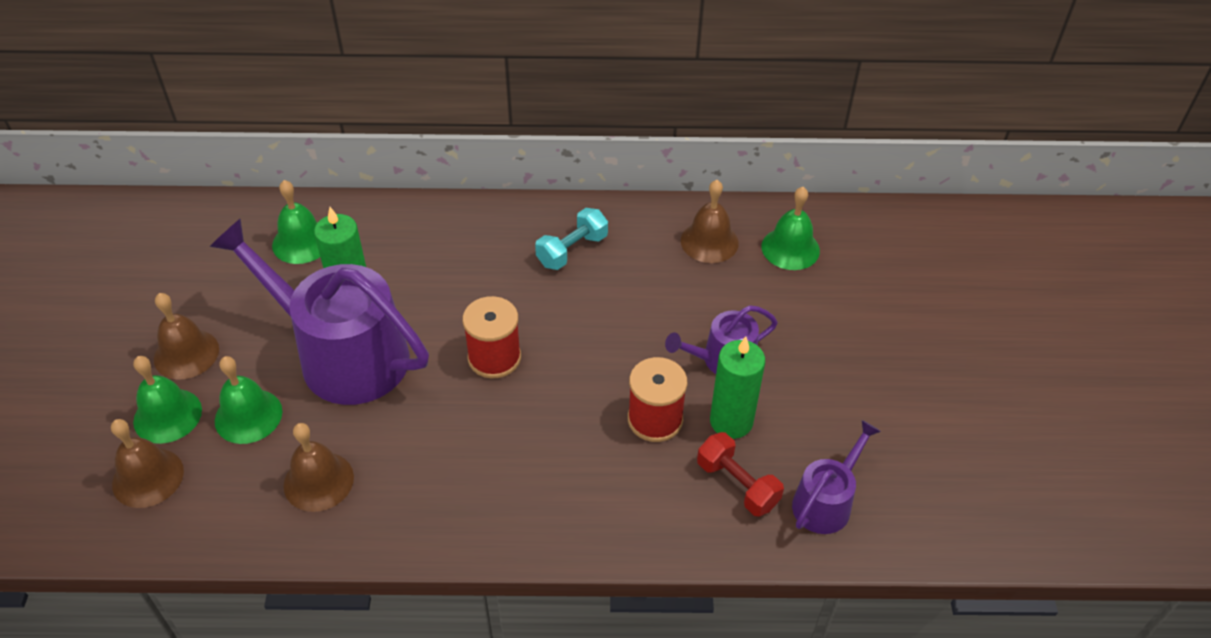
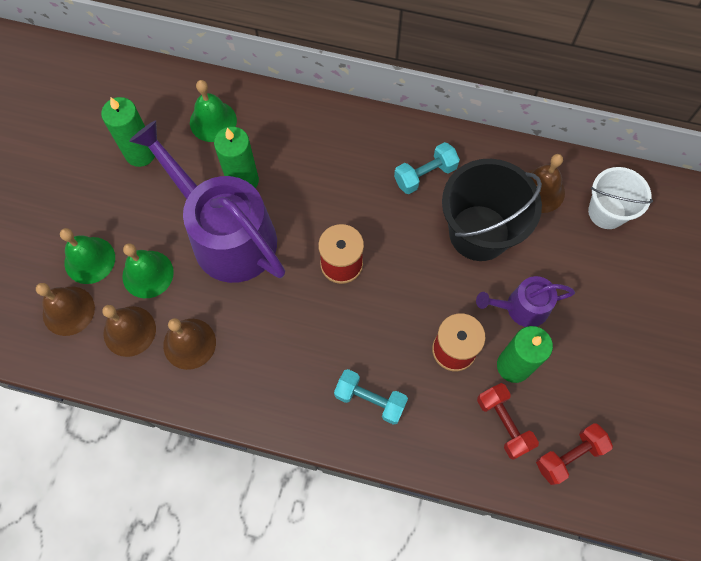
camera: 15 degrees right, 20 degrees up
brown bell [154,293,219,380] -> brown bell moved to [102,305,156,357]
green bell [762,187,820,270] -> white bucket [588,167,653,229]
purple watering can [792,420,881,534] -> red dumbbell [536,423,613,485]
none -> green candle [101,97,155,167]
none -> turquoise dumbbell [334,369,408,425]
none -> black bucket [442,159,542,261]

